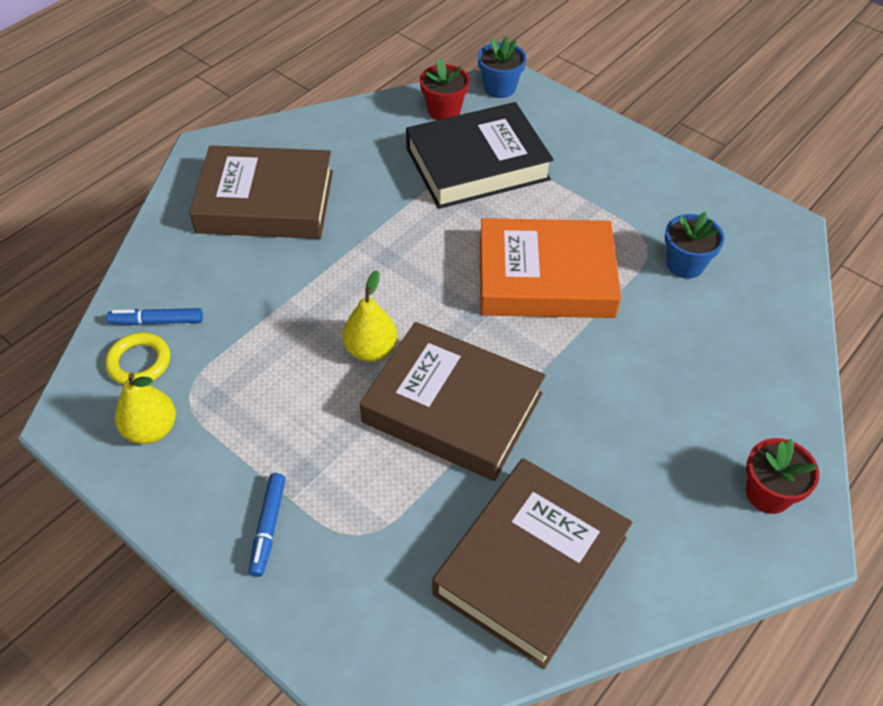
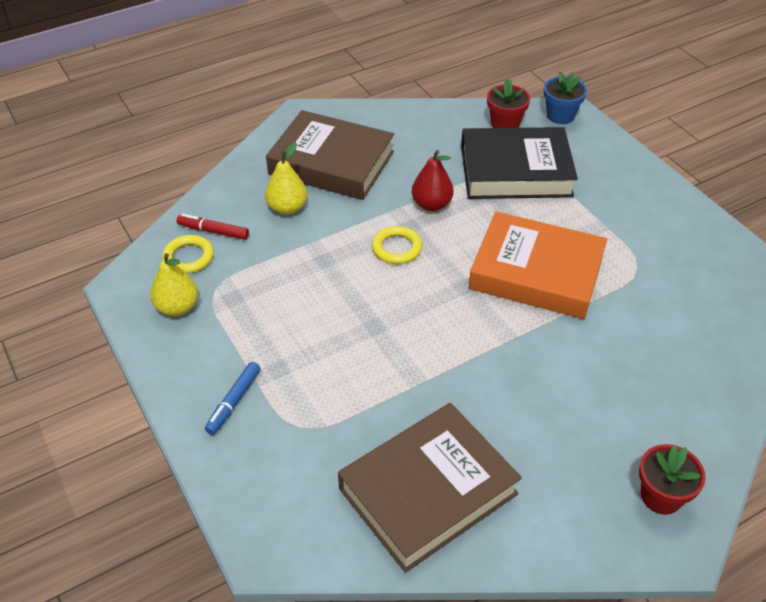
camera: 20 degrees right, 5 degrees down
blue marker [106,308,203,325] -> red marker [177,214,249,240]
yellow pear [342,271,397,362] -> yellow pear moved to [265,142,307,215]
brown book [360,322,546,481] -> none
blue flower pot [665,212,724,279] -> none
none -> yellow ring [372,226,422,264]
none -> red pear [412,150,454,211]

